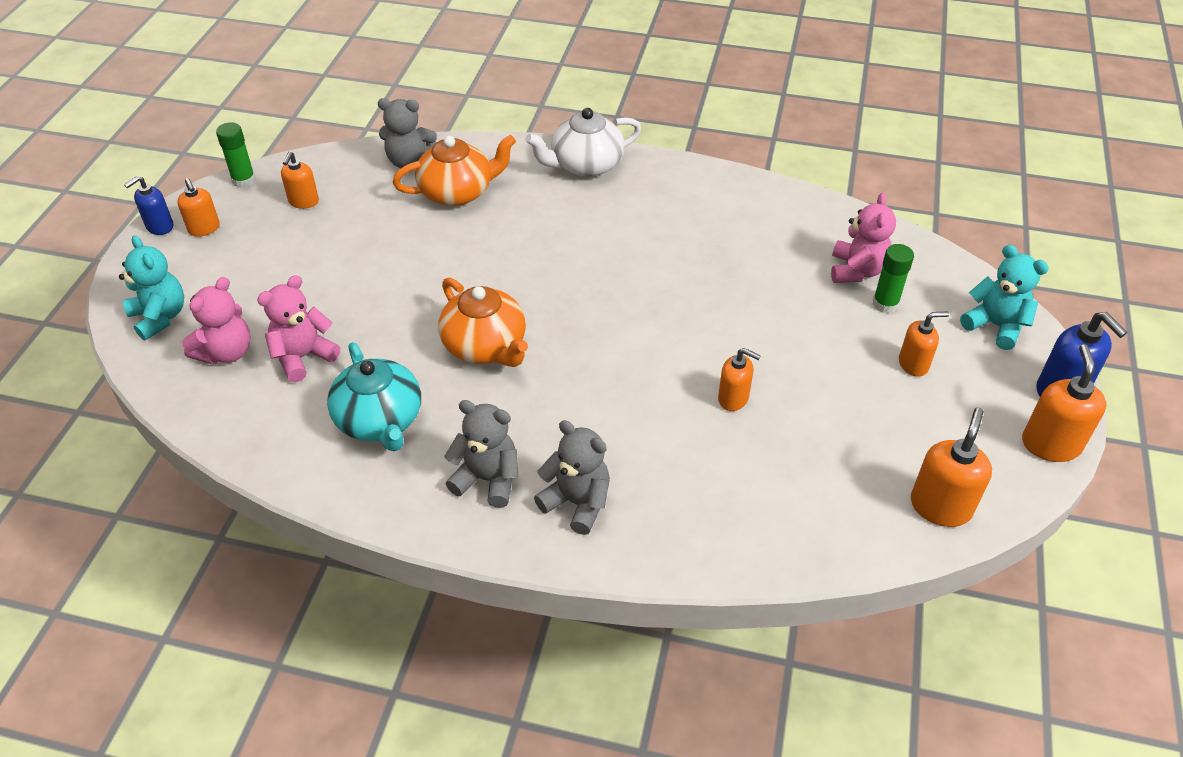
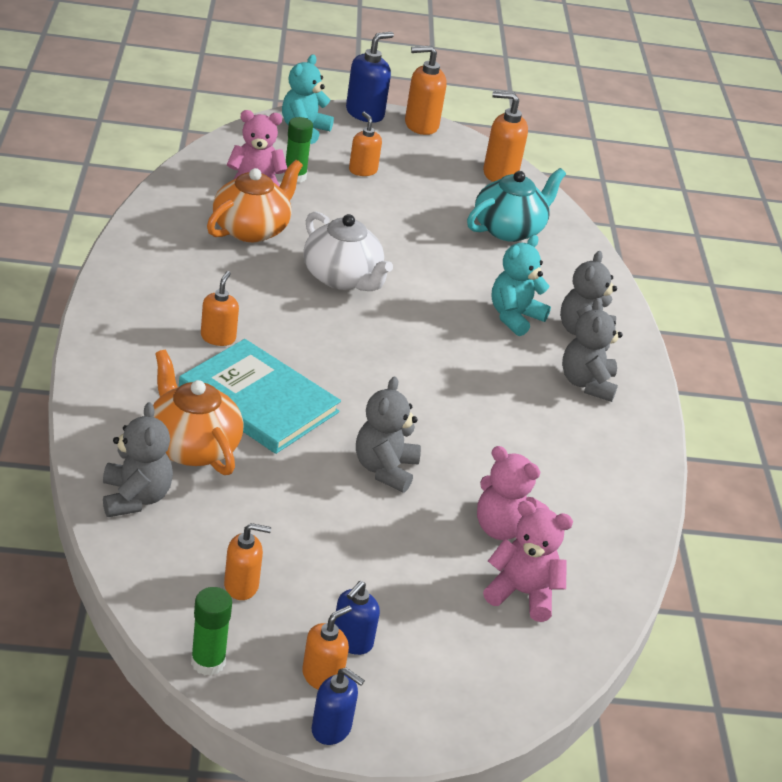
camera: 110 degrees left, 10 degrees down
turquoise teddy bear [119,235,184,341] -> turquoise teddy bear moved to [491,235,551,336]
turquoise teapot [327,342,421,451] -> turquoise teapot moved to [467,168,566,242]
orange teapot [439,277,528,367] -> orange teapot moved to [207,160,303,242]
white teapot [526,108,642,177] -> white teapot moved to [303,211,393,291]
orange soap dispenser [718,348,761,411] -> orange soap dispenser moved to [201,271,239,346]
none -> turquoise book [179,339,341,454]
none -> blue soap dispenser [334,581,380,655]
none -> grey teddy bear [356,377,421,493]

